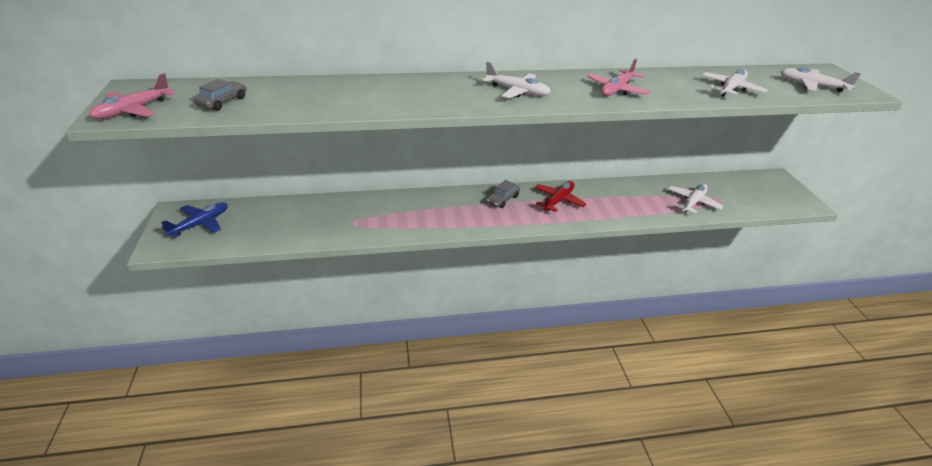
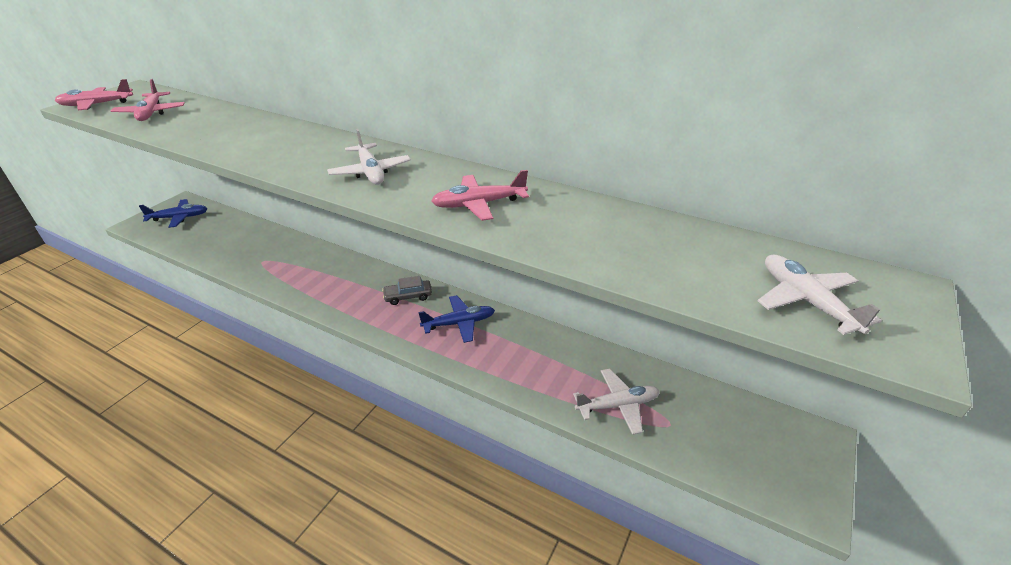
camera: 40 degrees right, 0 degrees up
grey car [194,79,246,111] -> pink plane [111,79,185,121]
red plane [534,181,586,212] -> blue plane [418,295,495,343]
white plane [702,69,768,97] -> none

